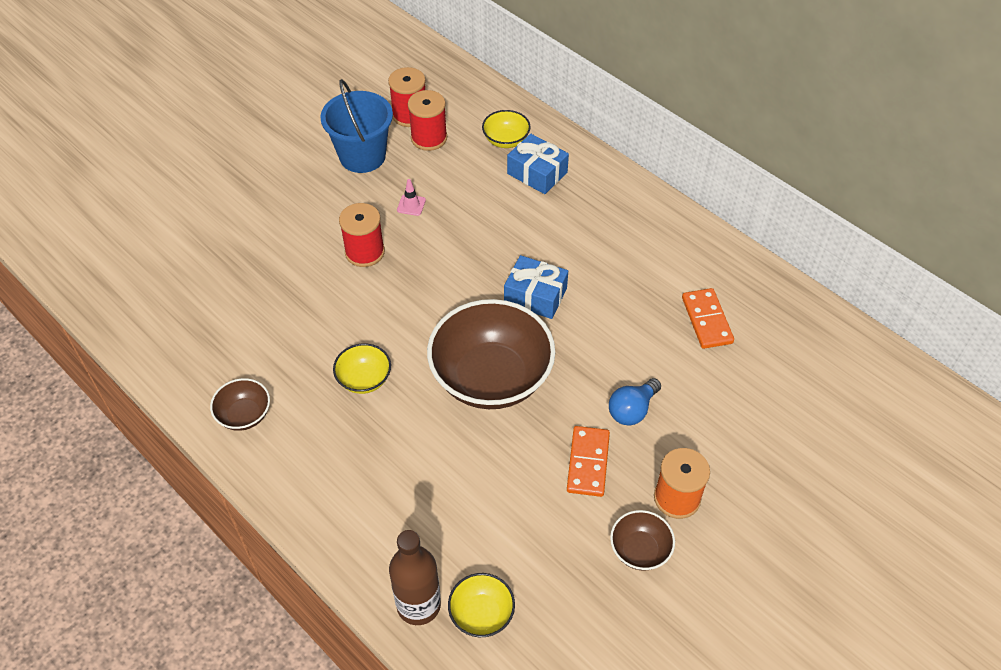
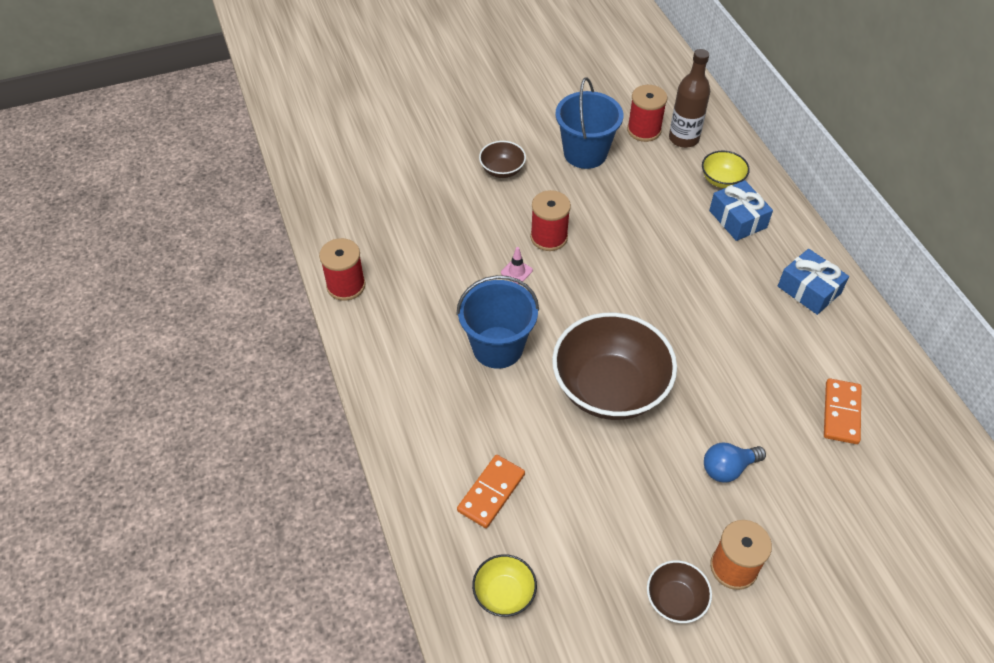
camera: 25 degrees right, 0 degrees up
brown bowl [210,378,270,431] -> brown bowl moved to [479,141,526,178]
yellow bowl [333,343,391,394] -> blue bucket [456,275,539,369]
brown bottle [389,530,441,625] -> brown bottle moved to [669,49,710,148]
pink traffic cone [397,179,426,216] -> pink traffic cone moved to [501,247,533,284]
red spool [408,90,447,151] -> red spool moved to [319,238,365,301]
blue gift [504,255,568,319] -> blue gift moved to [778,249,849,315]
orange domino [567,426,610,497] -> orange domino moved to [457,455,525,528]

